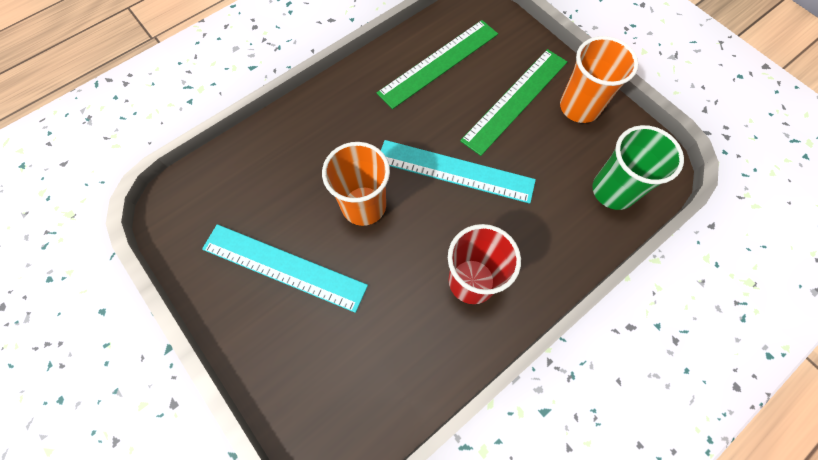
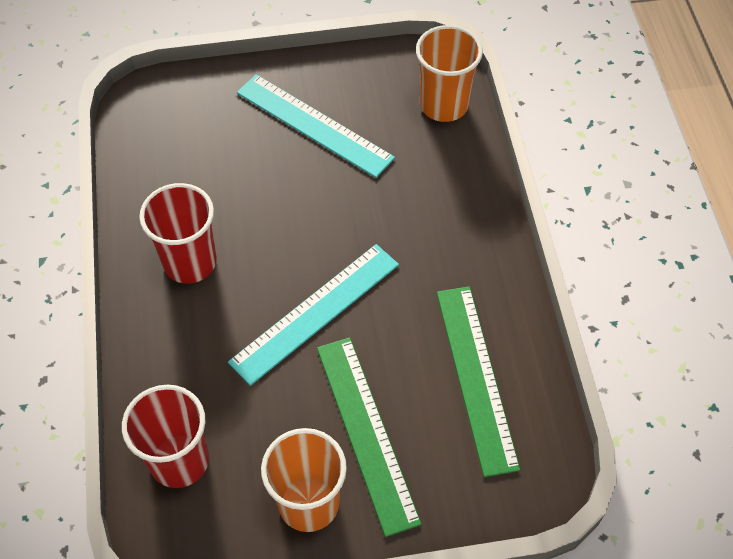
camera: 120 degrees right, 10 degrees down
turquoise ruler [202,224,368,313] -> turquoise ruler turned 75 degrees clockwise [237,74,395,178]
orange cup [322,142,390,226] -> orange cup moved to [416,25,483,122]
green cup [592,125,684,210] -> red cup [122,385,209,488]

